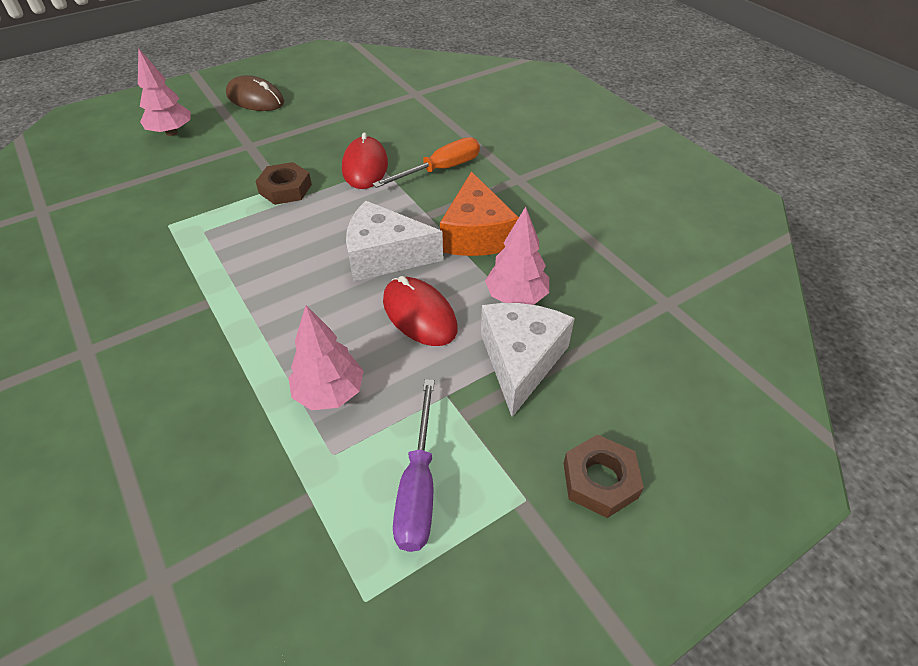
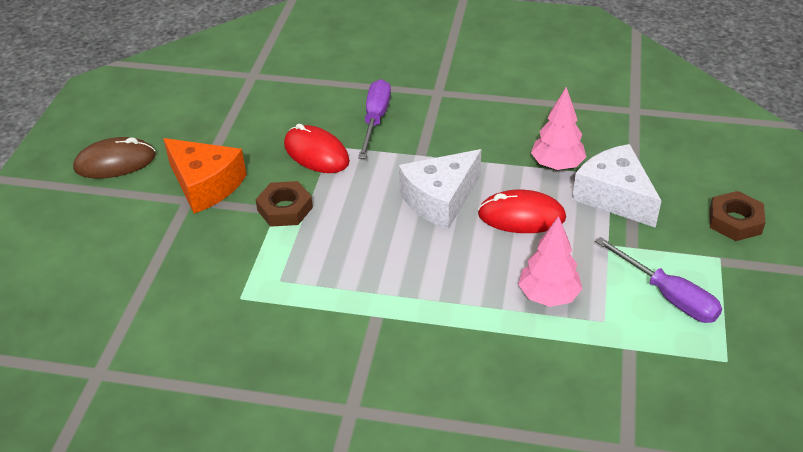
camera: 45 degrees left, 5 degrees down
pink tree [138,48,191,136] -> none
orange screwdriver [372,137,480,188] -> purple screwdriver [358,79,391,159]
orange cheese [440,171,519,256] -> orange cheese moved to [163,138,246,214]

